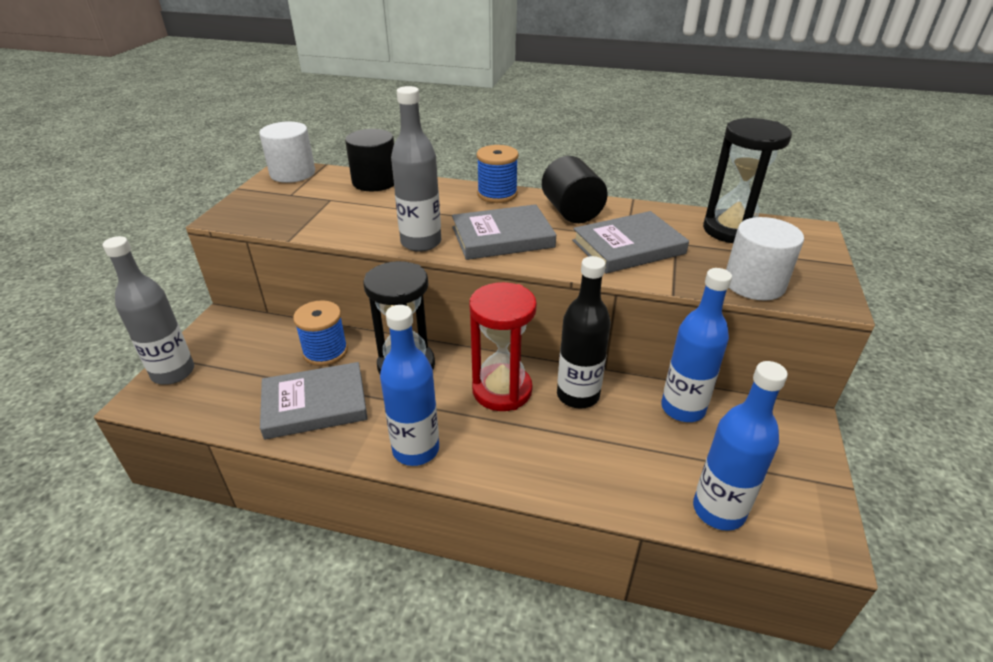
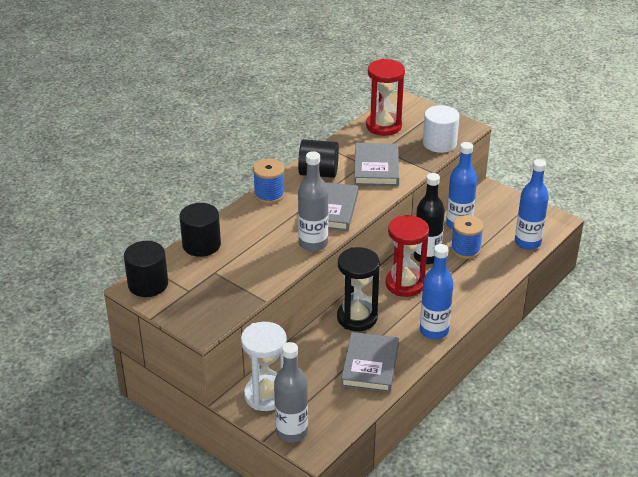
camera: 65 degrees left, 0 degrees up
white cylinder [259,122,315,183] -> black cylinder [124,241,168,297]
blue spool [293,300,348,366] -> blue spool moved to [451,215,484,259]
black hourglass [703,118,792,243] -> red hourglass [366,59,405,136]
none -> white hourglass [241,322,287,411]

